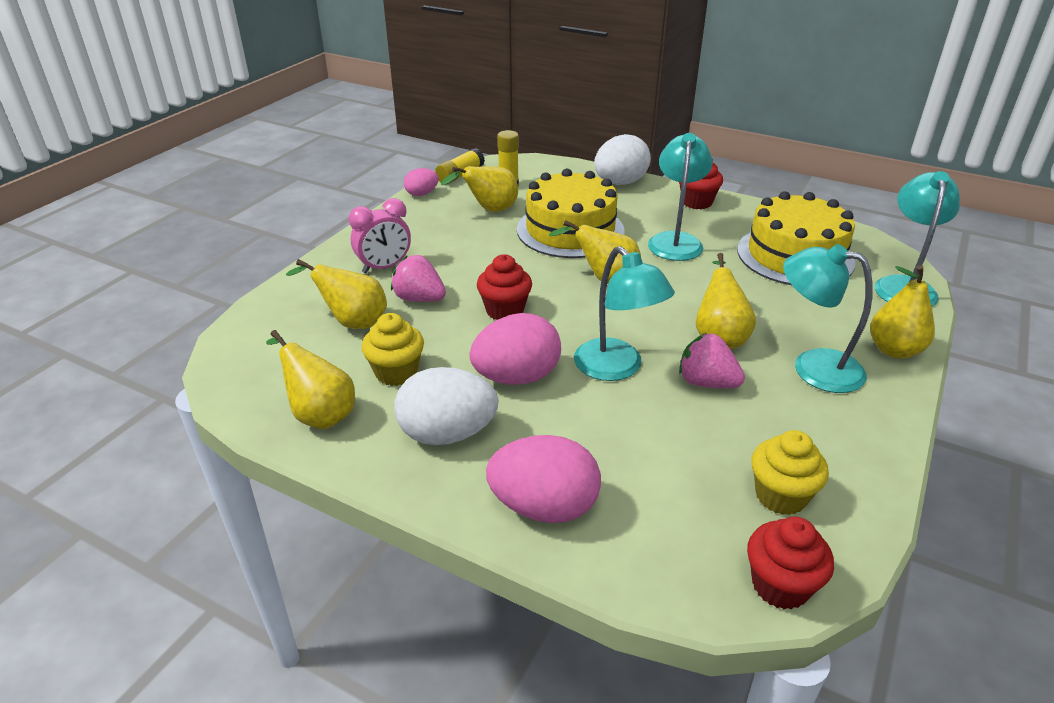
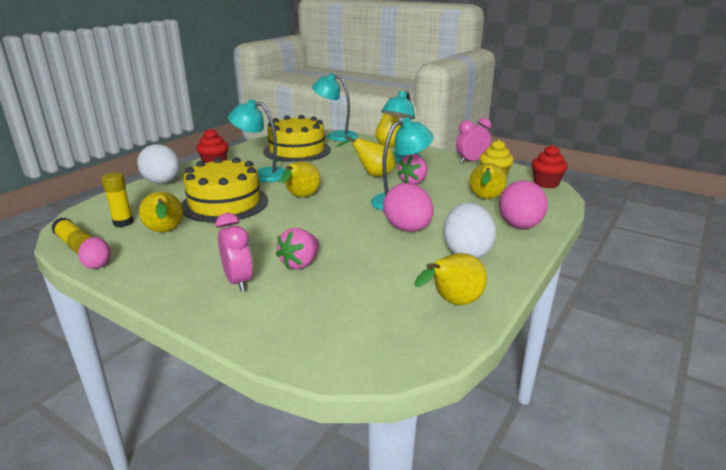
camera: 85 degrees left, 10 degrees down
yellow pear [286,259,387,329] -> yellow pear moved to [469,163,507,199]
yellow cupcake [362,313,424,386] -> none
red cupcake [477,254,532,320] -> none
none -> pink clock [456,118,491,163]

